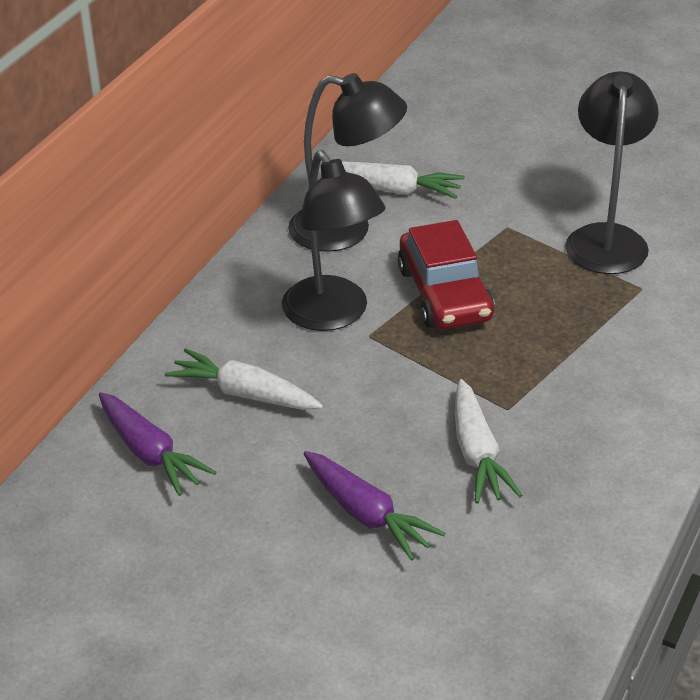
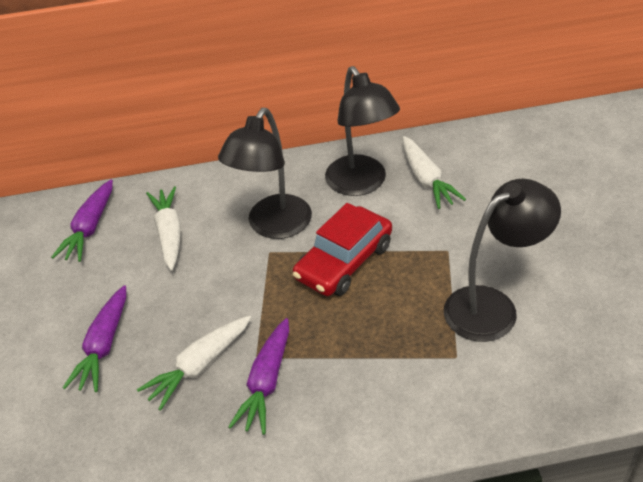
camera: 55 degrees right, 5 degrees up
none -> purple carrot [228,318,289,435]

